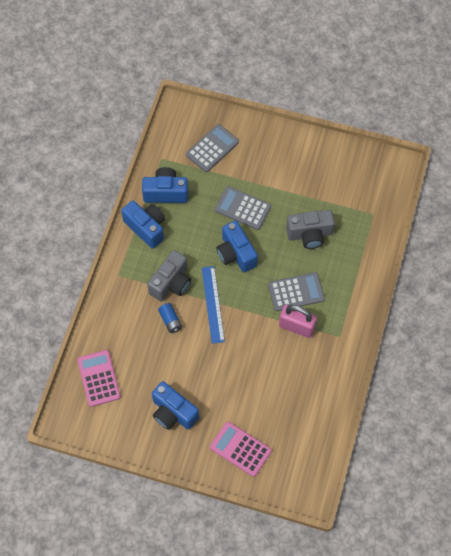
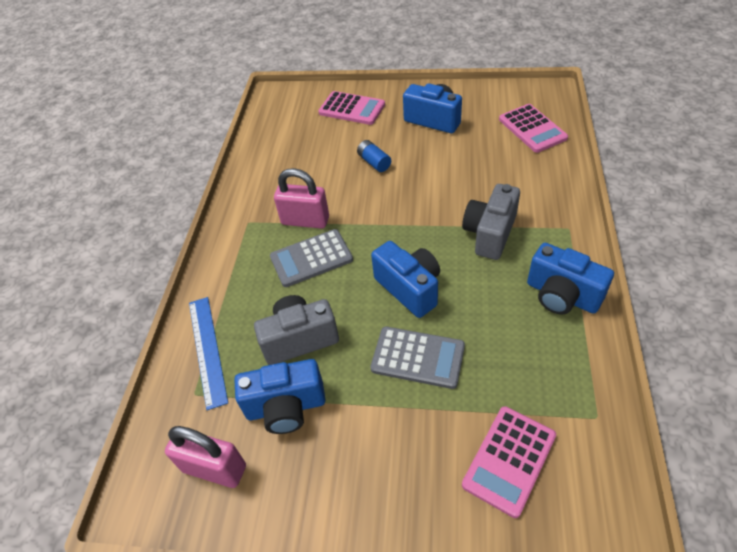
camera: 175 degrees right, 15 degrees down
blue camera [142,167,188,203] -> blue camera moved to [234,359,326,434]
blue battery [158,303,182,333] -> blue battery moved to [357,140,391,172]
grey calculator [186,124,239,172] -> pink calculator [462,406,556,518]
blue ruler [202,266,225,344] -> blue ruler moved to [189,297,228,410]
none -> pink padlock [165,426,246,488]

